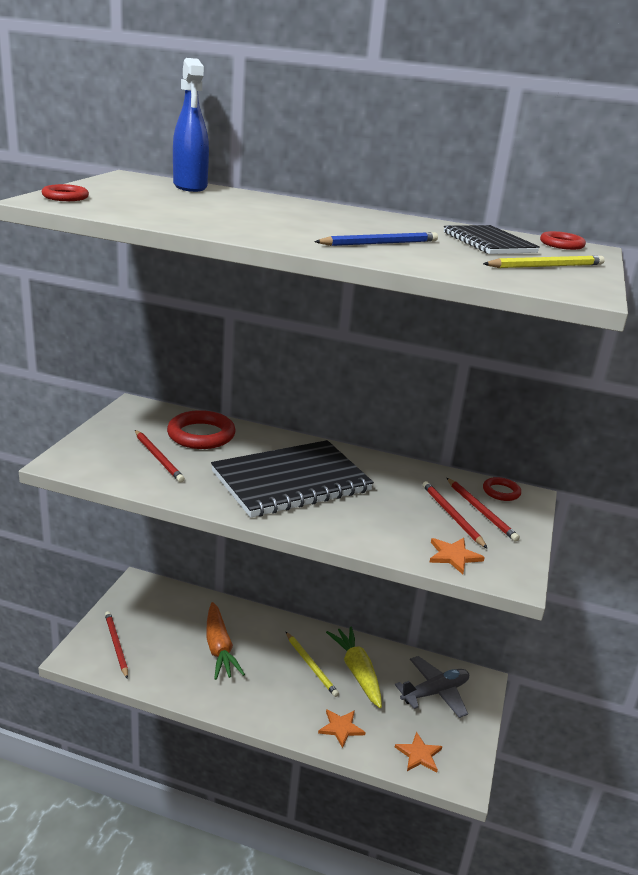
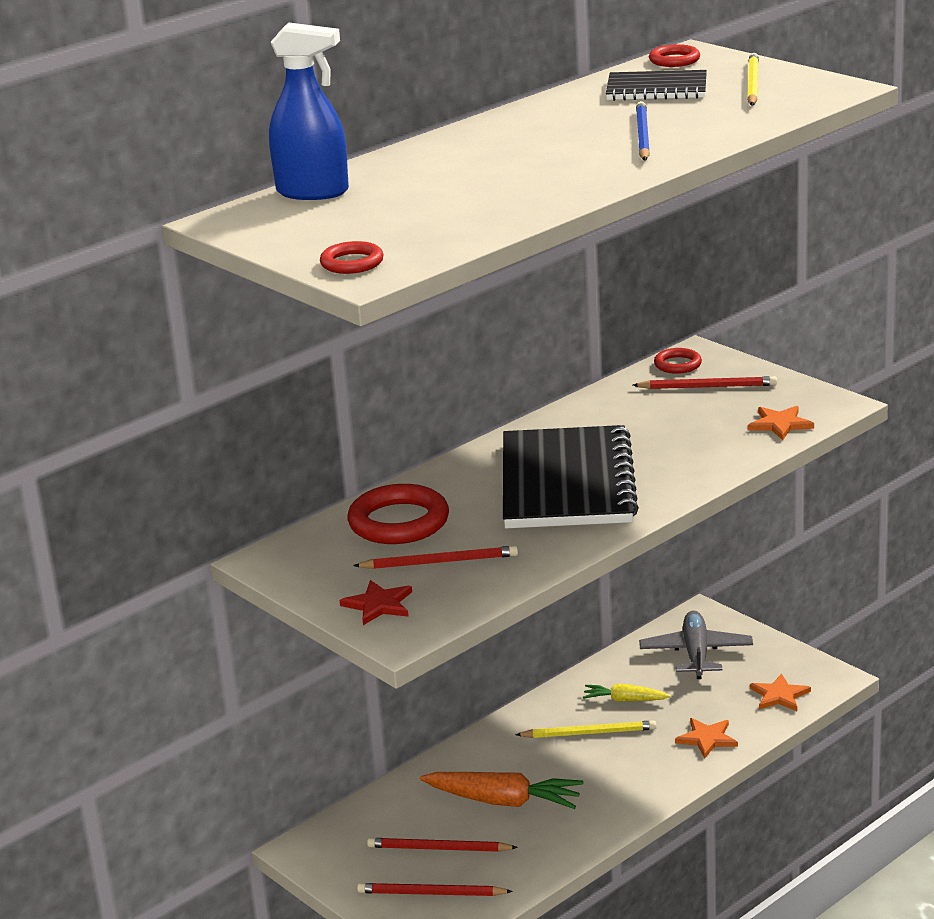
camera: 55 degrees left, 0 degrees up
yellow carrot [326,626,382,708] -> yellow carrot [583,684,670,702], size x0.56
red pencil [423,481,488,549] -> red pencil moved to [367,838,518,852]
none -> red star [340,580,412,625]

